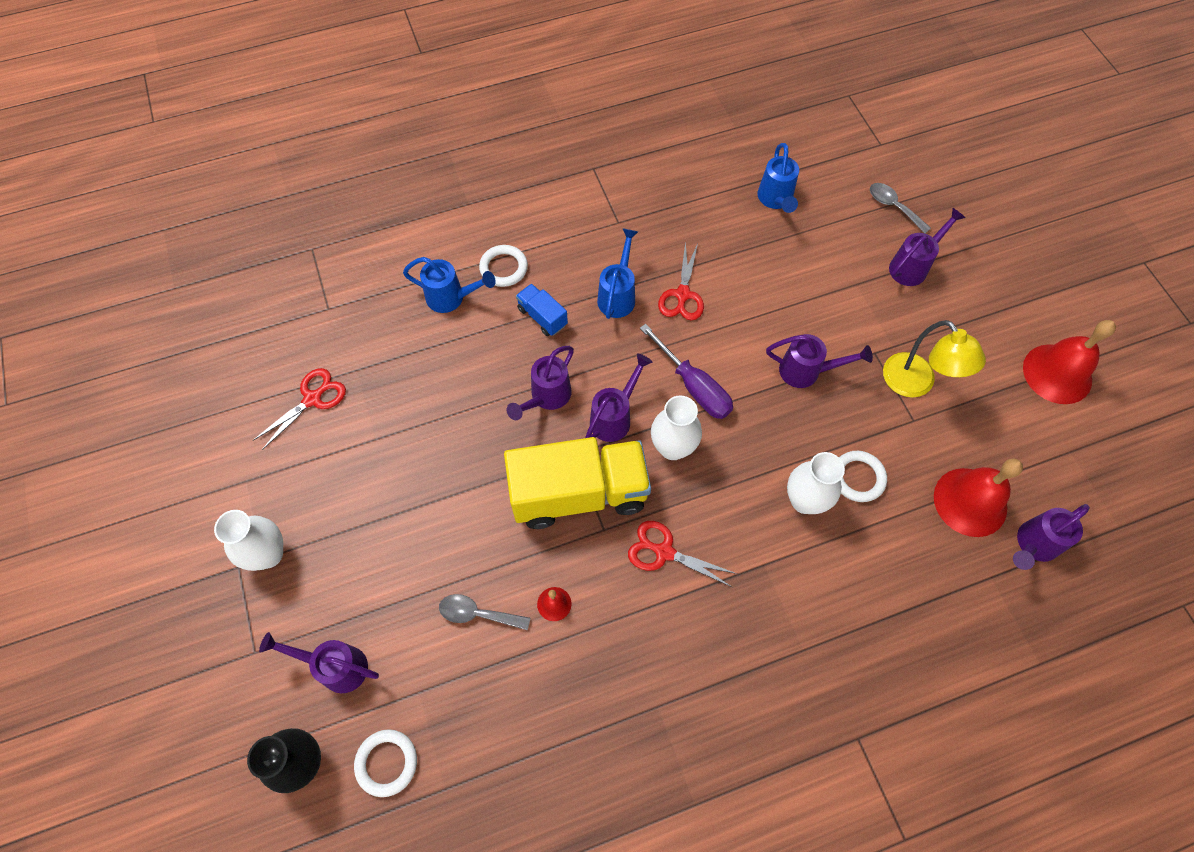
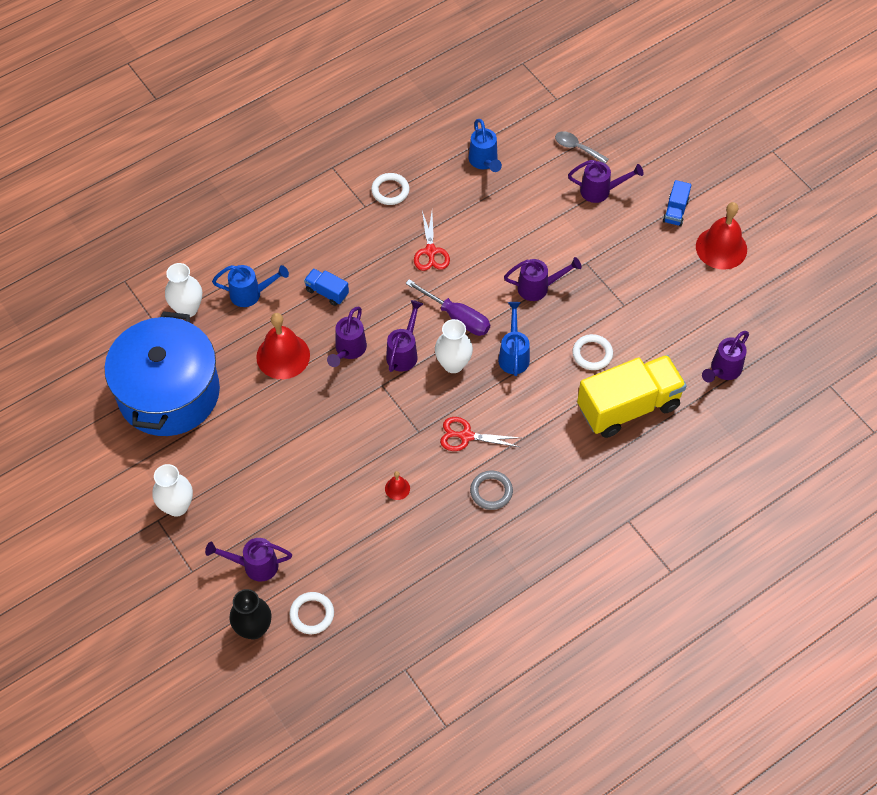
camera: 15 degrees left, 5 degrees down
red scissors [253,368,346,450] -> blue pot [104,311,220,436]
grey spoon [439,594,530,631] -> none
white ring [479,245,528,287] -> white ring moved to [371,173,409,205]
yellow truck [504,437,651,529] -> yellow truck moved to [577,355,687,438]
blue watering can [597,228,638,319] -> blue watering can moved to [498,302,530,376]
white vase [787,452,845,514] -> white vase moved to [165,263,202,317]
yellow lamp [883,320,986,398] -> none
purple watering can [889,208,966,286] -> purple watering can turned 60 degrees clockwise [568,160,644,203]
red bell [934,458,1023,537] -> red bell moved to [256,313,310,379]
none -> grey ring [470,471,513,510]
none -> blue truck [663,180,691,226]

